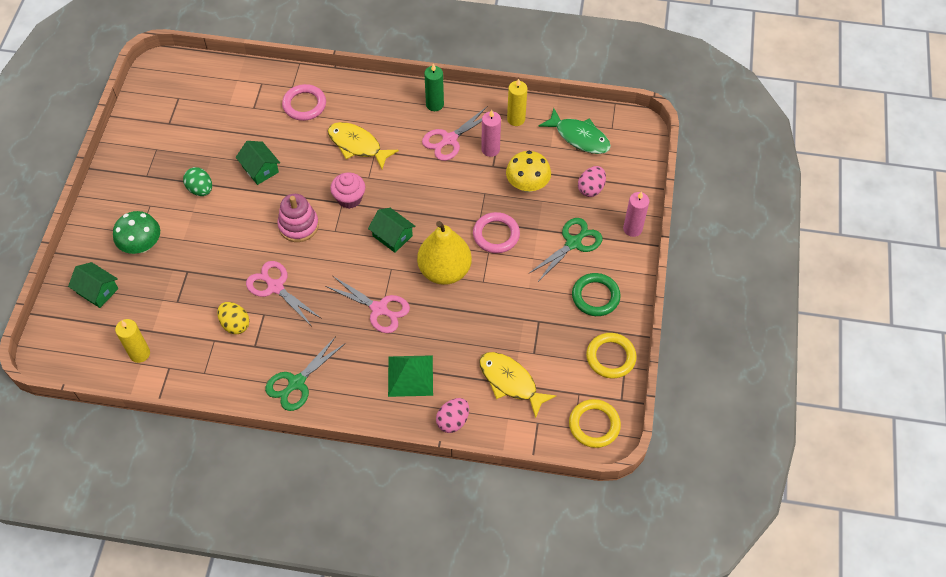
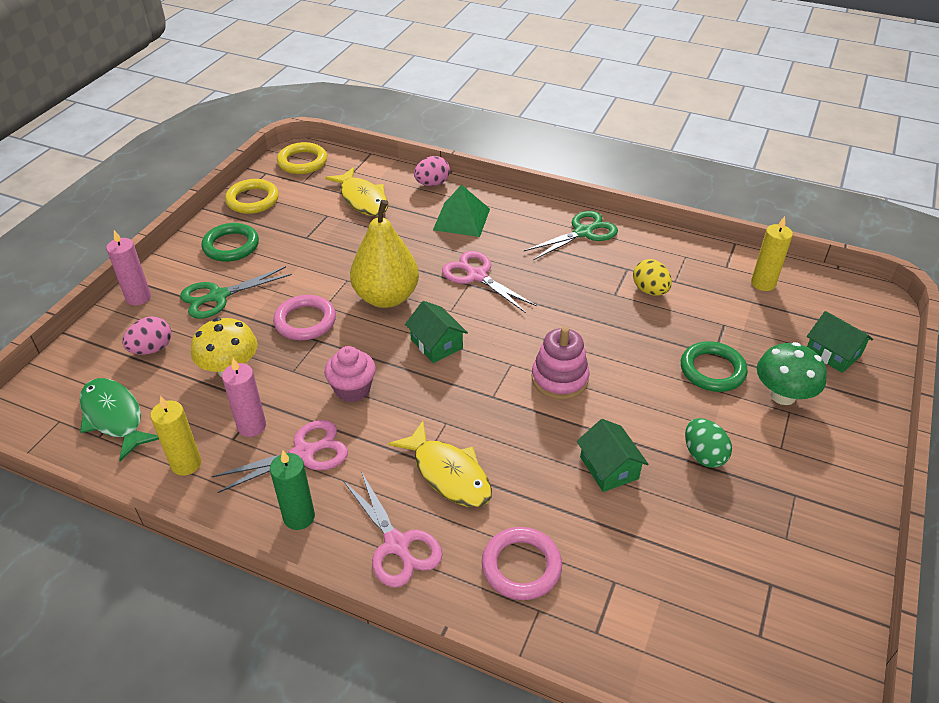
camera: 165 degrees left, 15 degrees down
pink scissors [246,261,322,325] -> pink scissors moved to [343,472,442,587]
pink cupcake [330,173,365,209] -> pink cupcake moved to [324,346,376,402]
none -> green ring [681,341,748,392]

